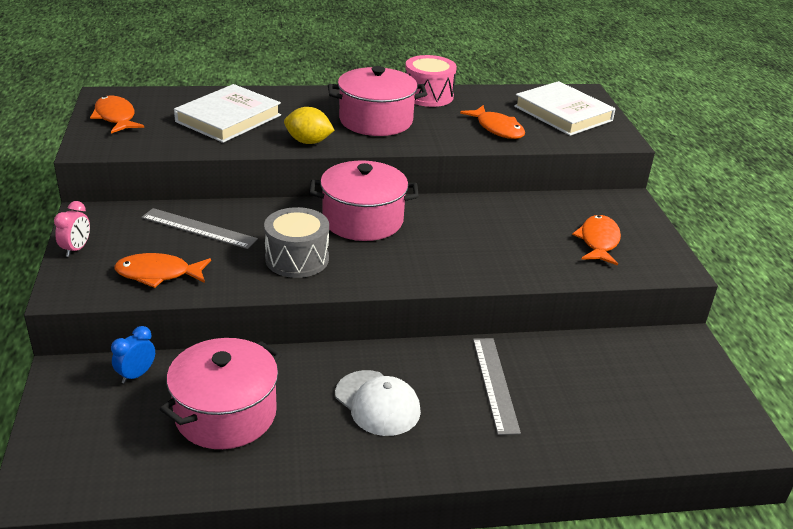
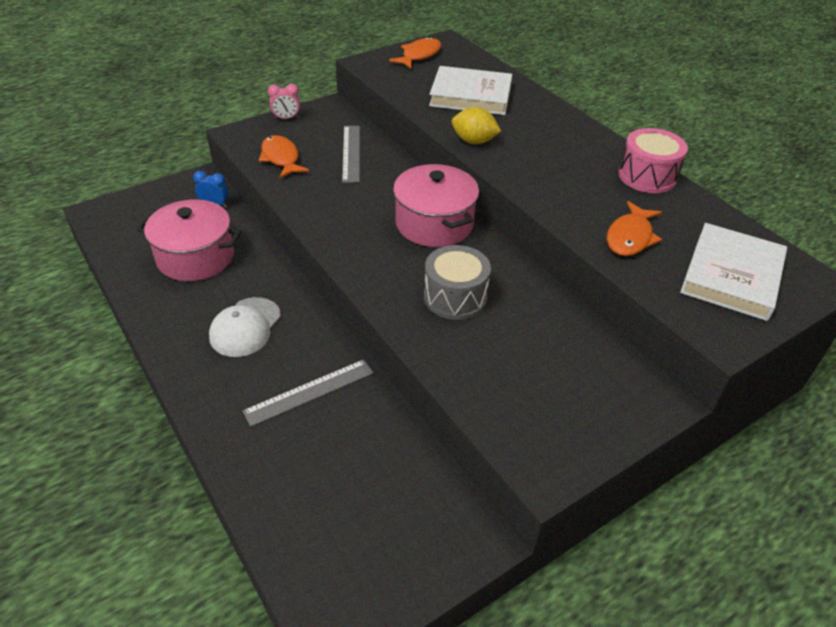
camera: 65 degrees right, 10 degrees up
grey drum [264,207,329,278] -> grey drum moved to [424,245,491,320]
yellow lemon [284,107,335,144] -> yellow lemon turned 60 degrees counterclockwise [452,107,501,144]
pink pot [328,66,427,136] -> none
orange fish [572,215,621,266] -> none

